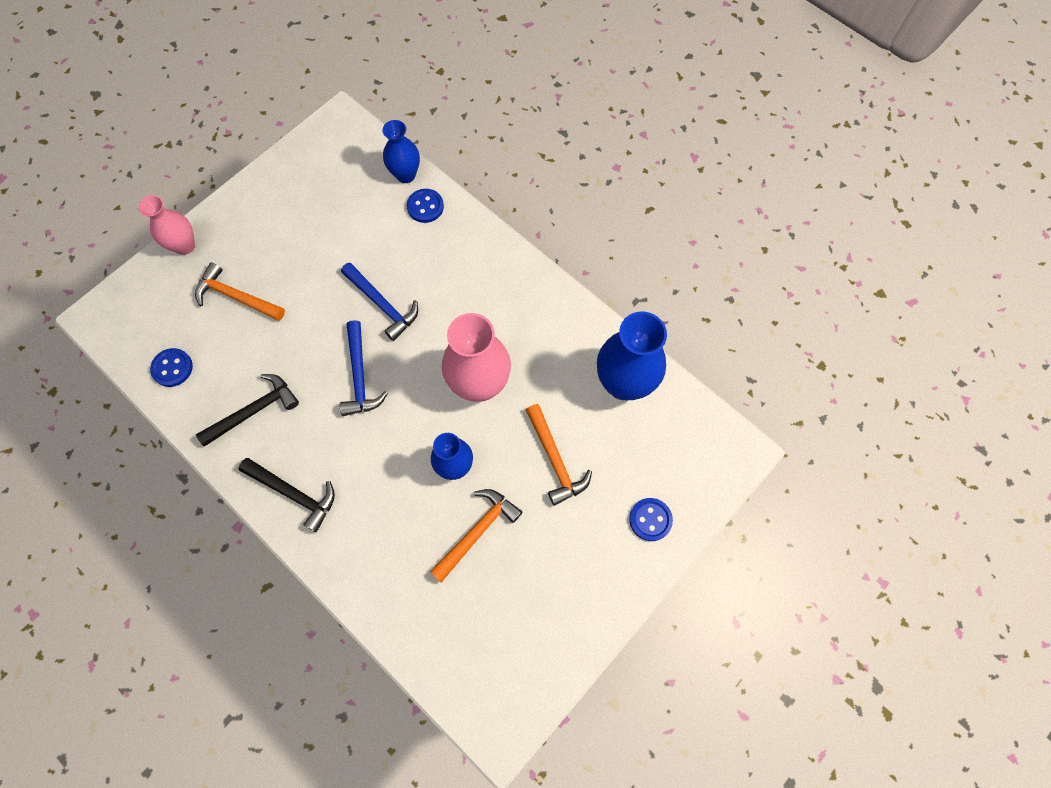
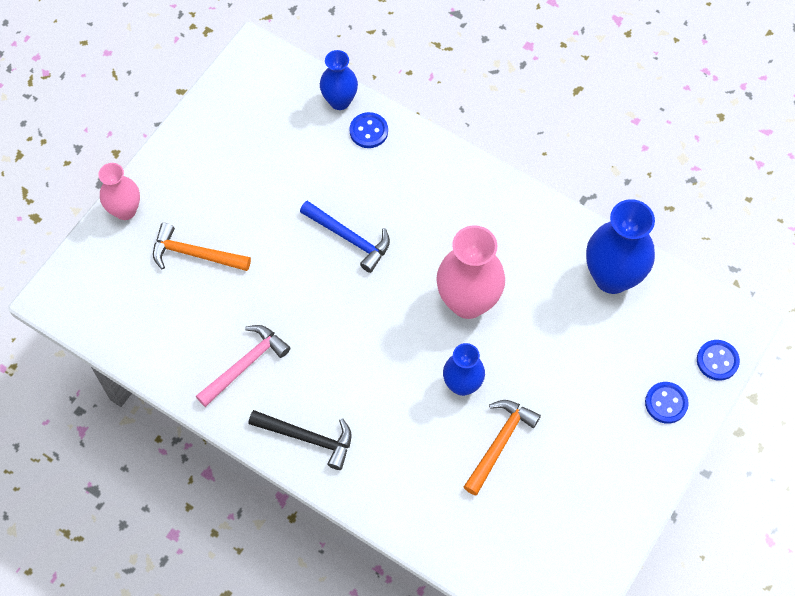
camera: 10 degrees left, 5 degrees down
blue button [150,348,193,387] -> blue button moved to [697,340,740,381]
black hammer [196,374,299,446] -> pink hammer [196,325,291,407]
blue hammer [340,320,388,416] -> none
orange hammer [526,404,592,506] -> none

